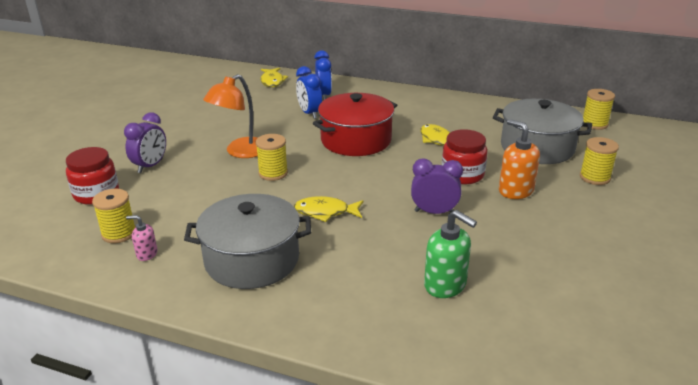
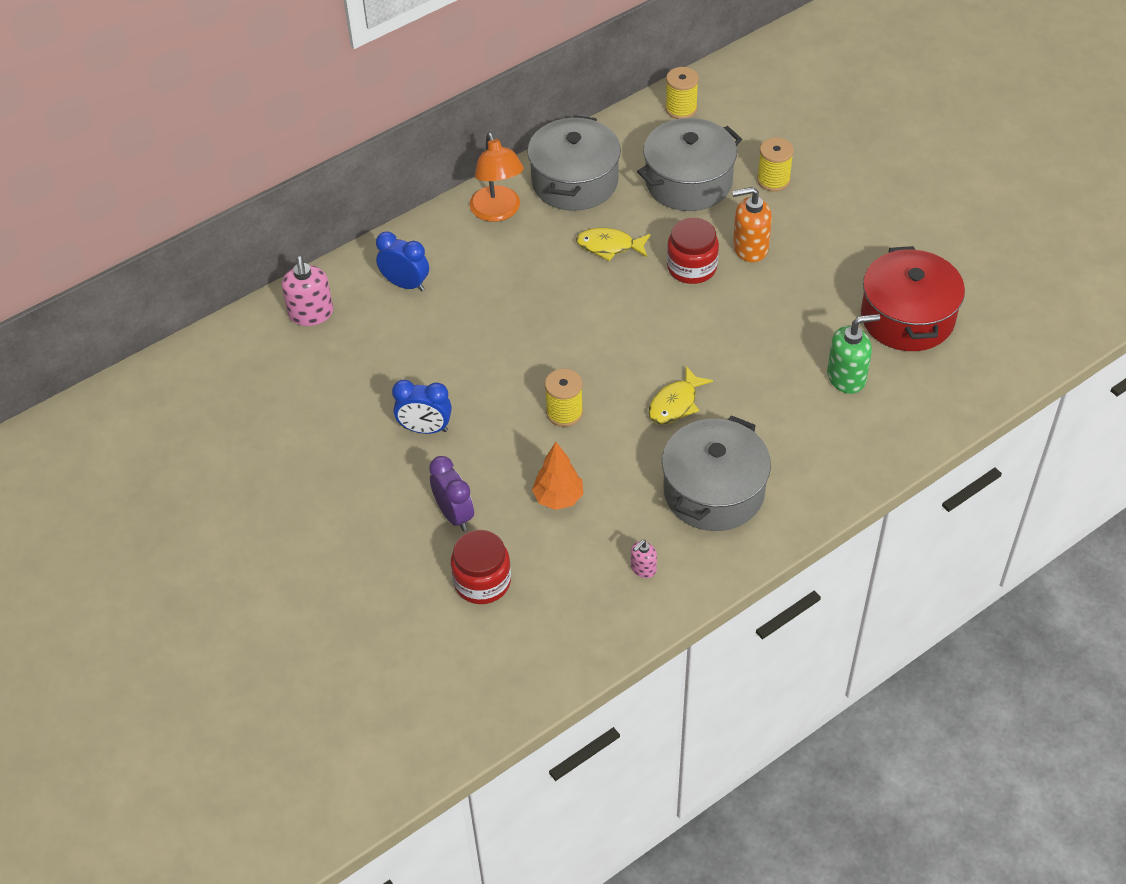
camera: 55 degrees left, 20 degrees up
yellow spool [92,189,136,243] -> none
orange lamp [203,74,258,158] -> orange lamp moved to [469,132,524,222]
yellow fish [260,68,288,87] -> pink soap dispenser [282,257,333,326]
blue clock [296,66,322,119] -> blue clock moved to [392,380,452,434]
red pot [313,93,397,156] -> red pot moved to [861,246,965,351]
purple clock [411,158,463,214] -> none
none -> grey pot [527,115,621,211]
none -> orange tree [532,442,583,510]

